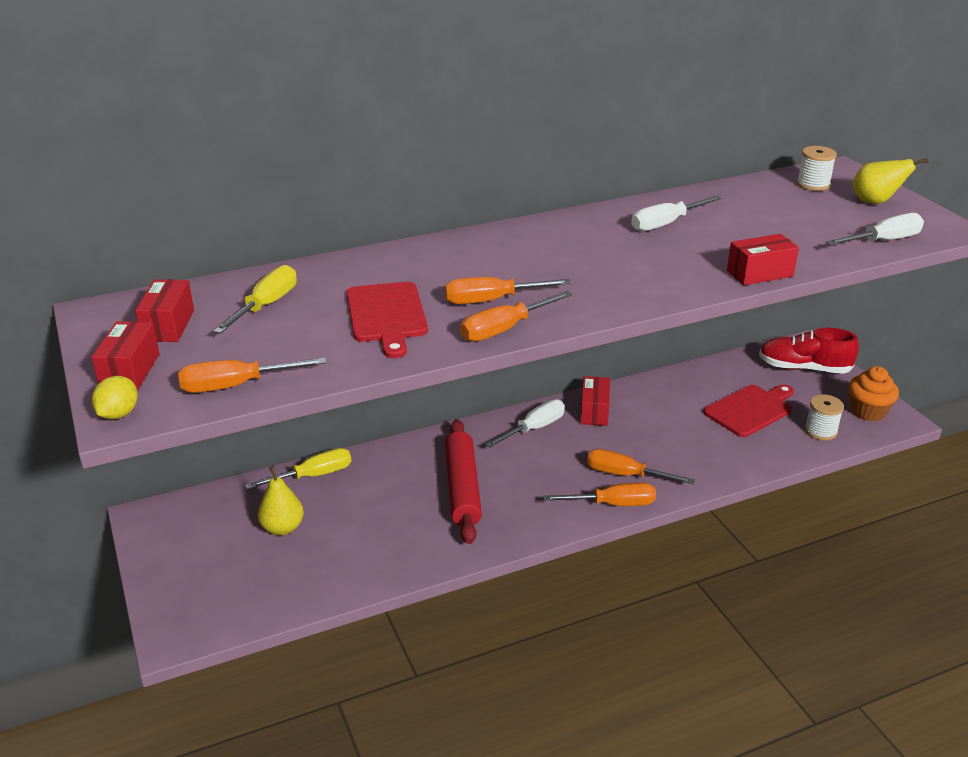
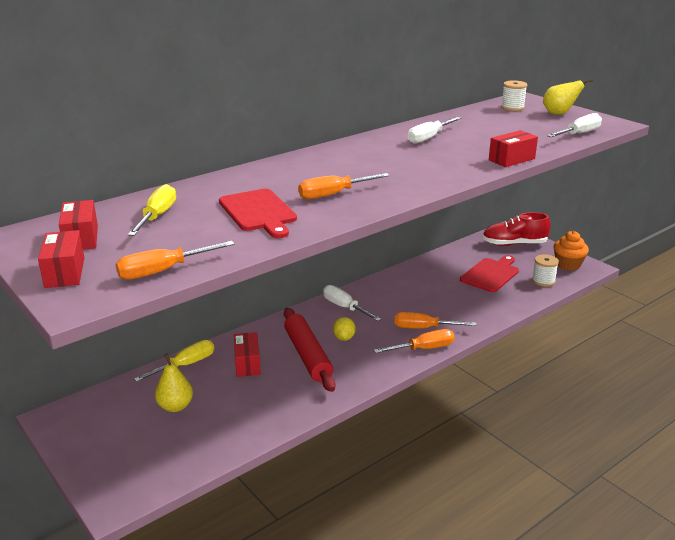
camera: 15 degrees left, 5 degrees down
yellow lemon [92,376,138,419] -> yellow lemon moved to [333,317,355,341]
orange screwdriver [460,291,572,342] -> none
white screwdriver [485,399,565,448] -> white screwdriver turned 75 degrees counterclockwise [323,285,381,321]
red box [580,376,610,426] -> red box moved to [234,332,261,377]

